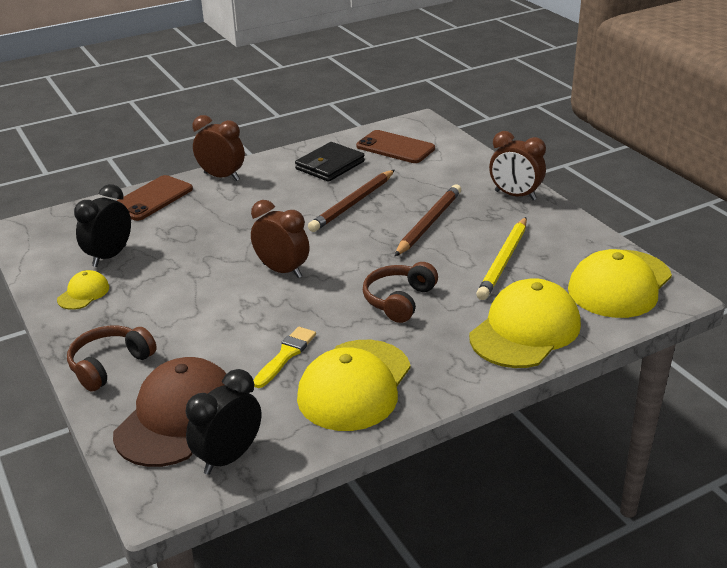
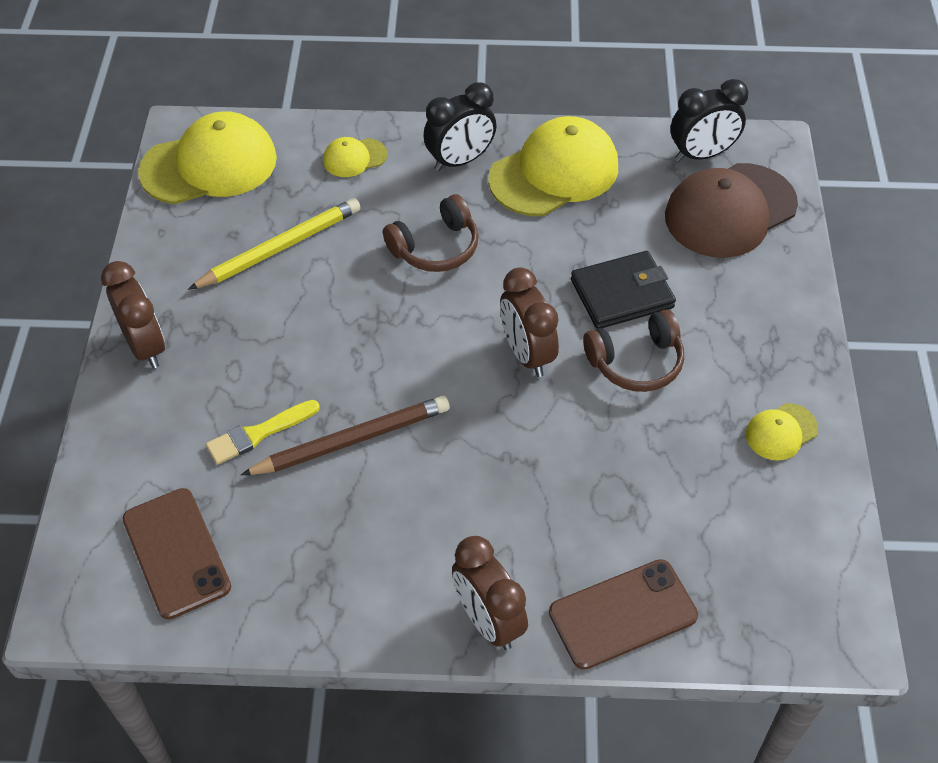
camera: 150 degrees left, 20 degrees up
brown headphones [67,326,157,392] -> brown headphones moved to [583,310,684,392]
black clock [74,184,131,267] -> black clock moved to [424,82,496,171]
yellow brush [253,327,316,388] -> yellow brush moved to [206,400,320,465]
black wallet [295,142,365,182] -> black wallet moved to [571,251,676,329]
brown pencil [395,185,461,256] -> none
yellow cap [469,278,581,368] -> yellow cap [323,137,387,177], size x0.48

